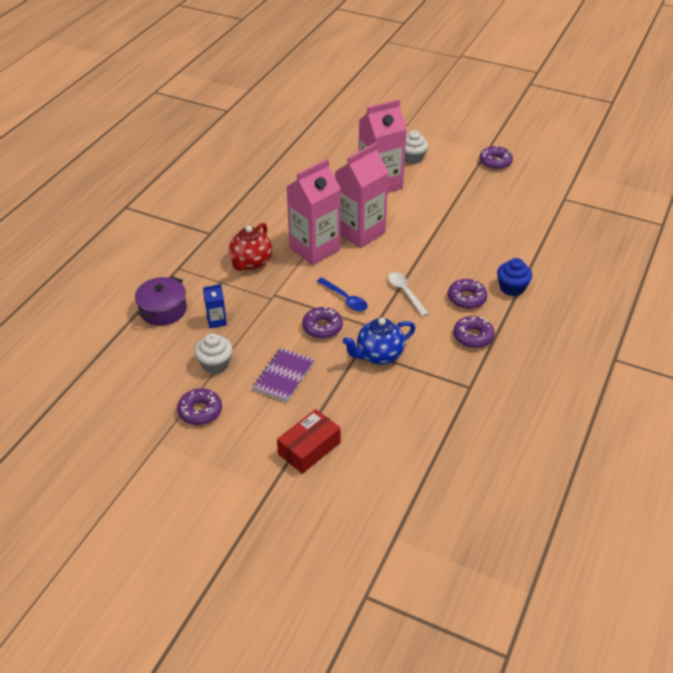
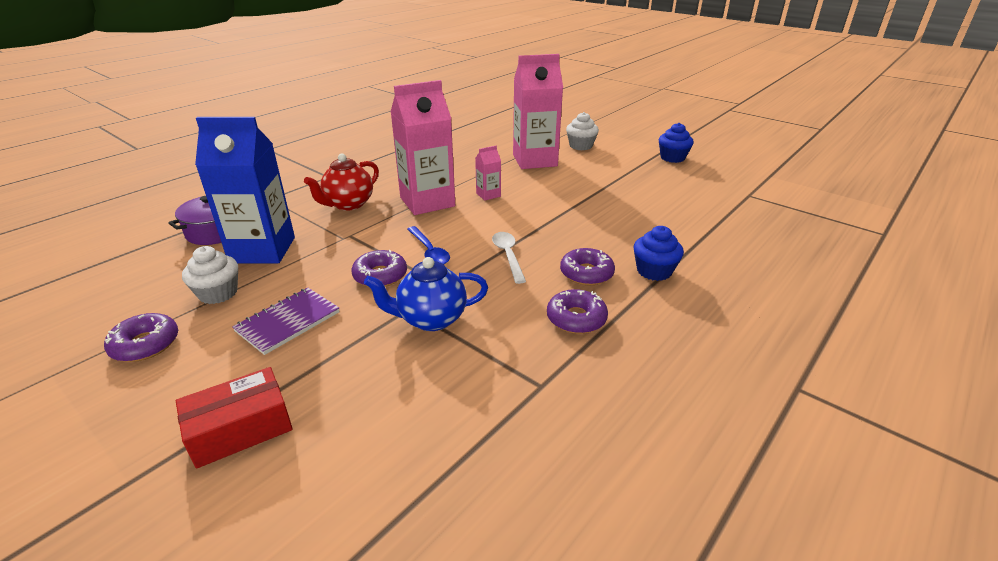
camera: 15 degrees right, 10 degrees down
blue carton [203,284,227,328] -> blue carton [195,117,295,263], size x2.28
pink carton [335,143,389,248] -> pink carton [475,146,501,200], size x0.44
purple donut [479,146,513,170] -> blue cupcake [659,123,694,163]

